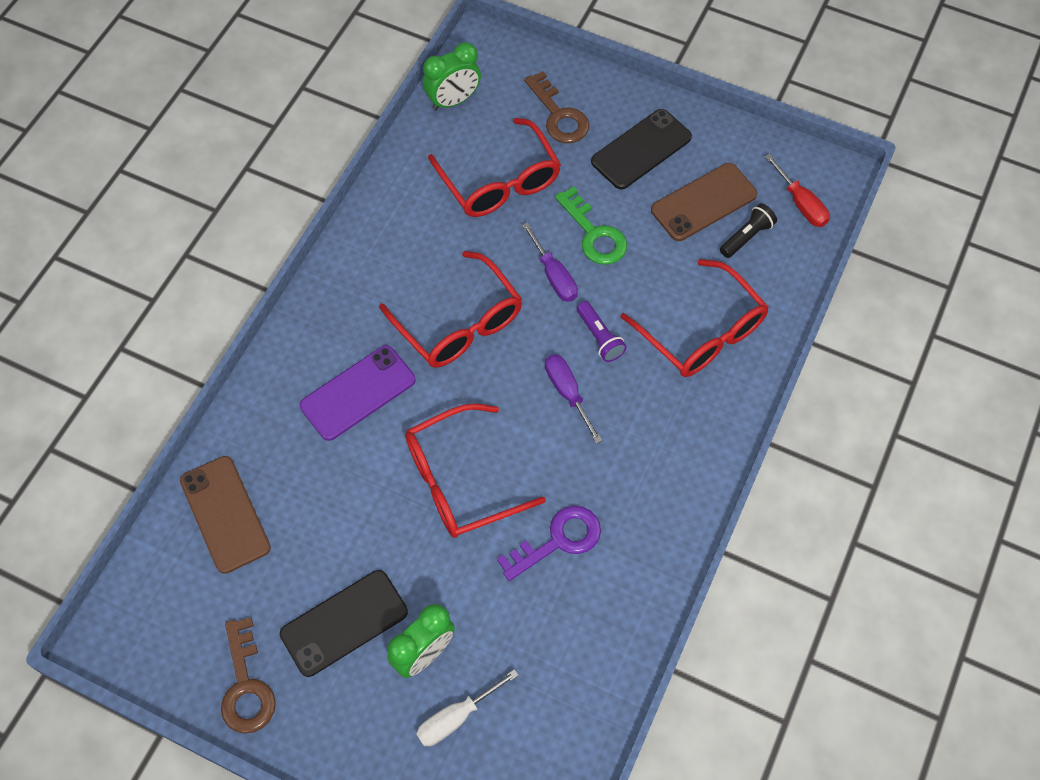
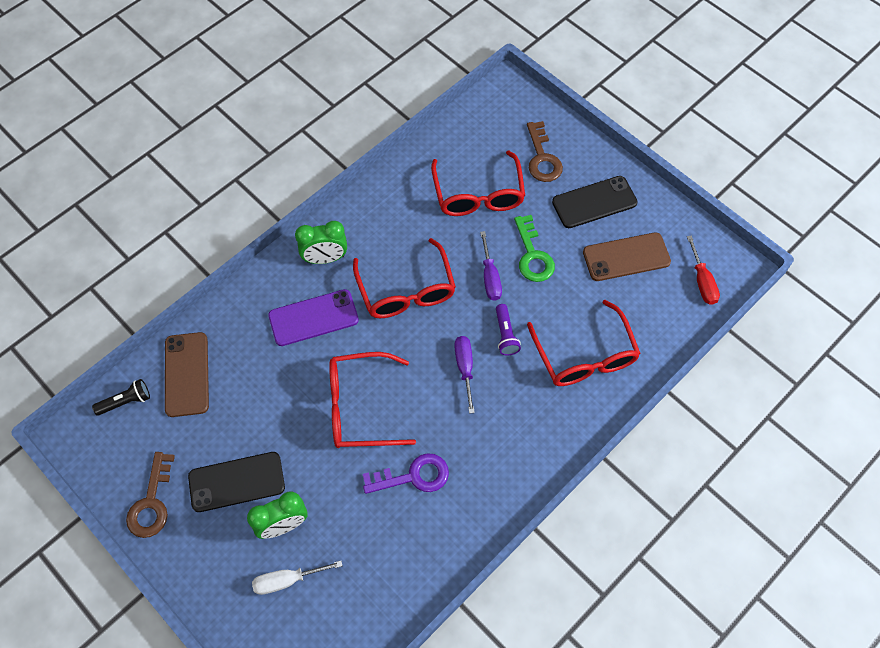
camera: 20 degrees right, 0 degrees up
green clock [423,42,481,110] -> green clock moved to [295,221,347,264]
black flashlight [720,203,777,258] -> black flashlight moved to [92,379,150,416]

